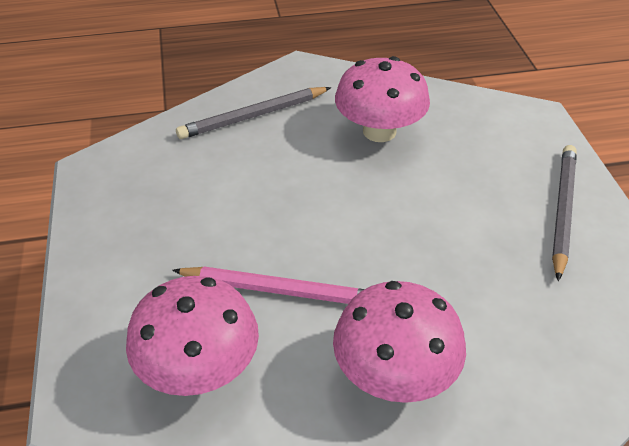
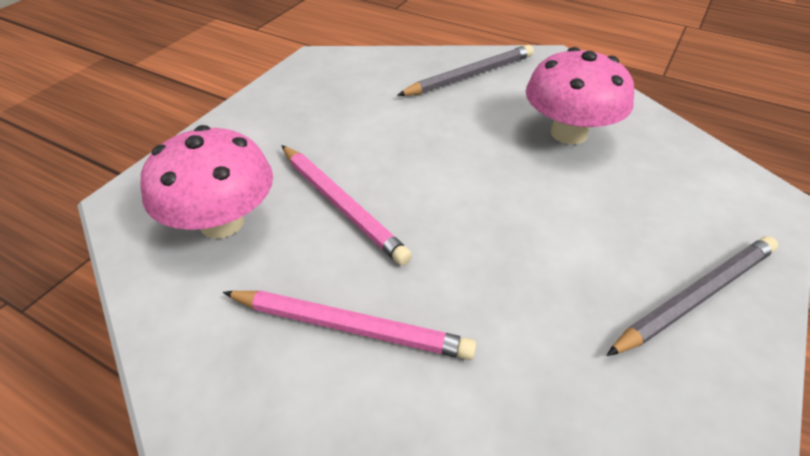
camera: 40 degrees right, 0 degrees up
grey pencil [176,87,331,139] -> grey pencil turned 135 degrees clockwise [397,45,534,96]
pink mushroom [333,281,466,403] -> pink pencil [223,290,477,360]

